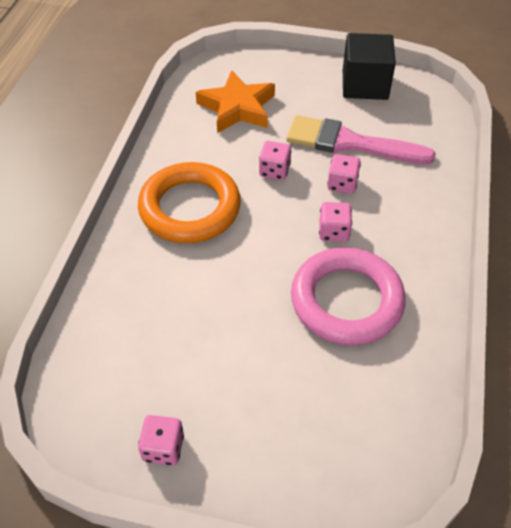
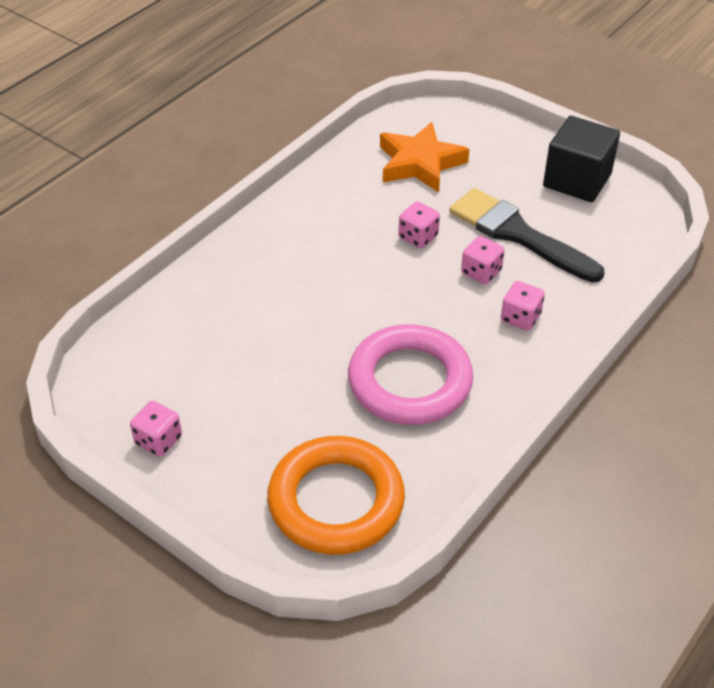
camera: 25 degrees right, 5 degrees down
orange ring [138,162,241,243] -> orange ring moved to [267,436,405,555]
pink brush [287,115,436,164] -> black brush [449,188,605,283]
pink dice [319,202,352,242] -> pink dice moved to [501,281,545,331]

